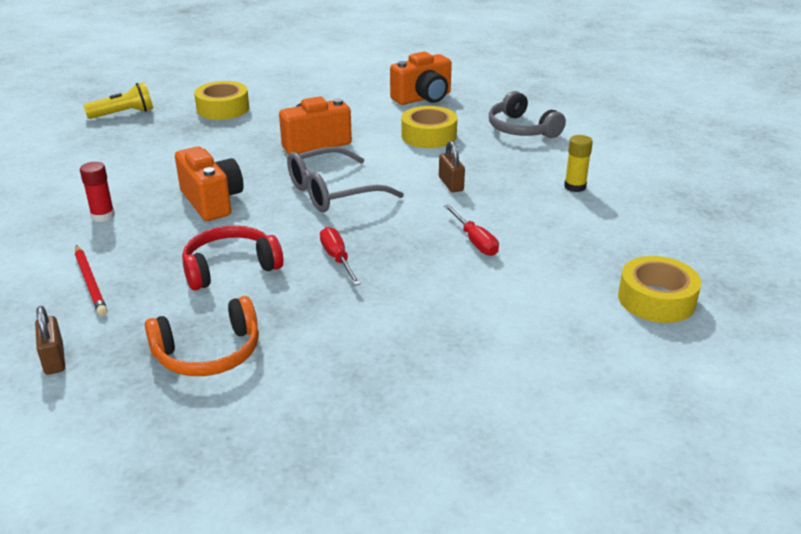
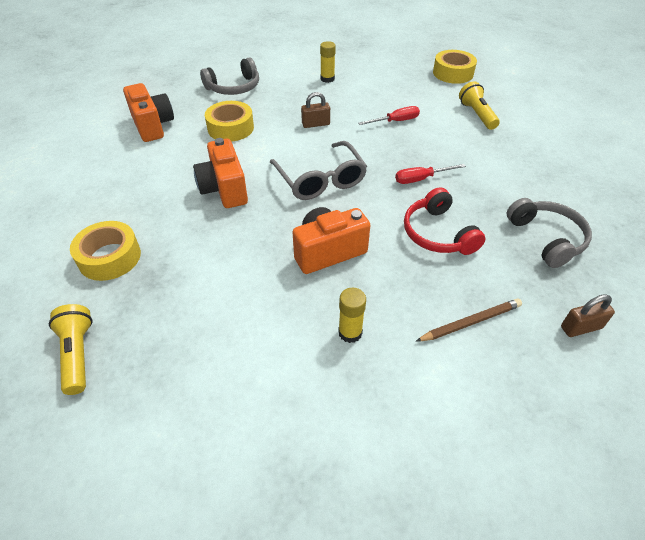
camera: 85 degrees left, 15 degrees up
red pencil [75,245,108,316] -> brown pencil [415,299,522,342]
red glue stick [80,162,115,222] -> yellow glue stick [338,288,366,343]
orange headphones [145,296,259,376] -> grey headphones [507,198,592,268]
none -> yellow flashlight [459,81,500,130]

